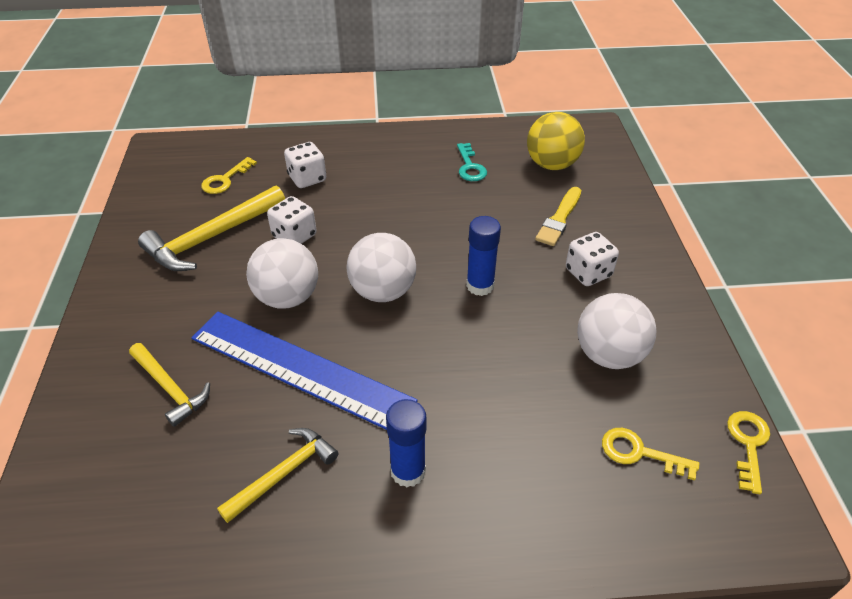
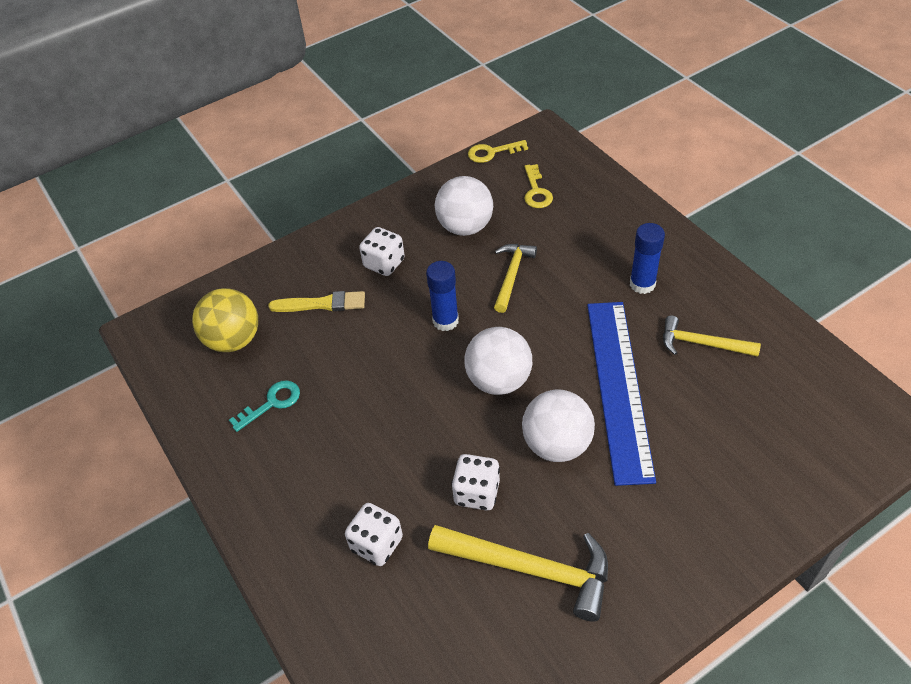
camera: 115 degrees left, 5 degrees up
yellow hammer [129,343,210,427] -> yellow hammer moved to [494,244,537,313]
yellow key [201,157,257,194] -> none

